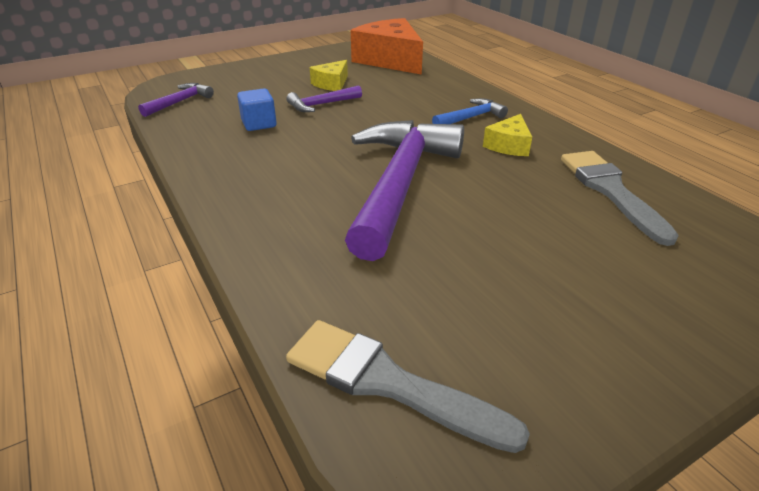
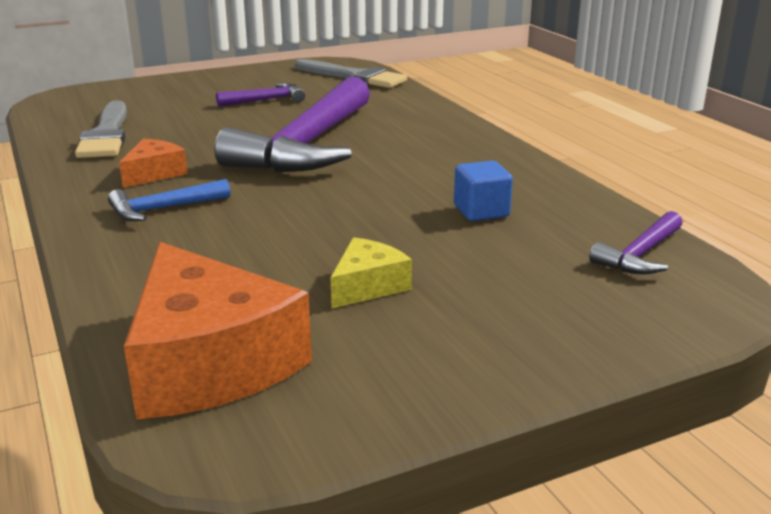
camera: 175 degrees left, 10 degrees down
purple hammer [286,85,362,112] -> purple hammer moved to [216,83,305,107]
yellow cheese [483,114,532,156] -> orange cheese [119,139,188,188]

